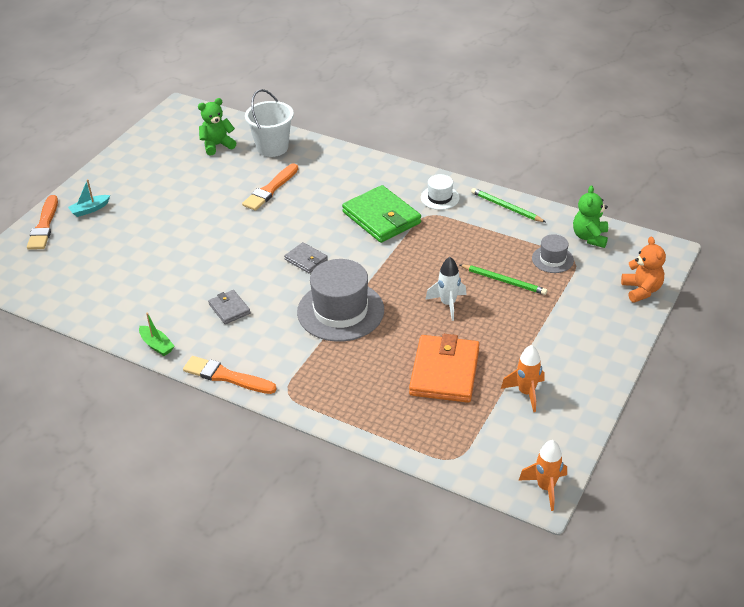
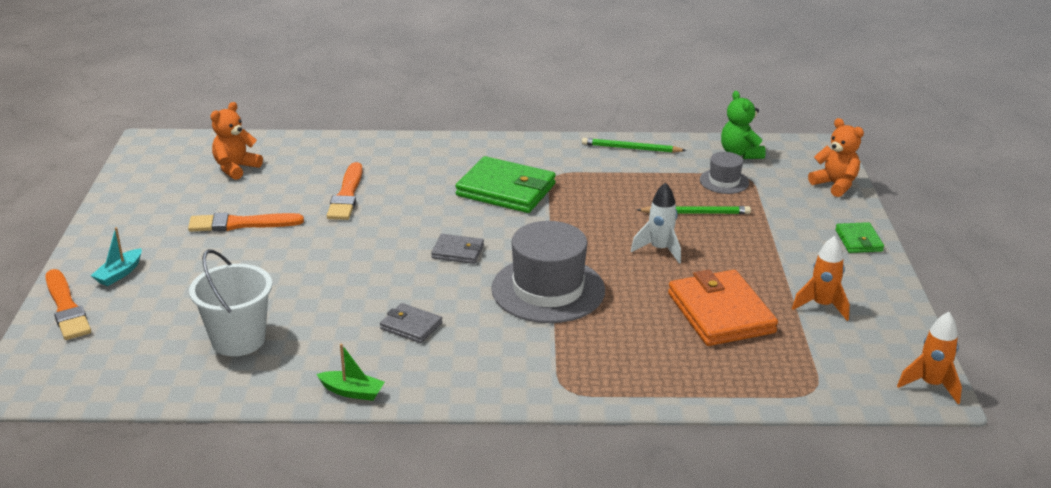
camera: 30 degrees left, 10 degrees down
orange brush [183,356,277,394] -> orange brush moved to [188,212,304,232]
green teddy bear [198,98,236,155] -> orange teddy bear [210,102,263,180]
white bucket [245,89,294,157] -> white bucket moved to [189,249,272,356]
white hat [421,174,460,210] -> none
none -> green wallet [835,222,884,253]

